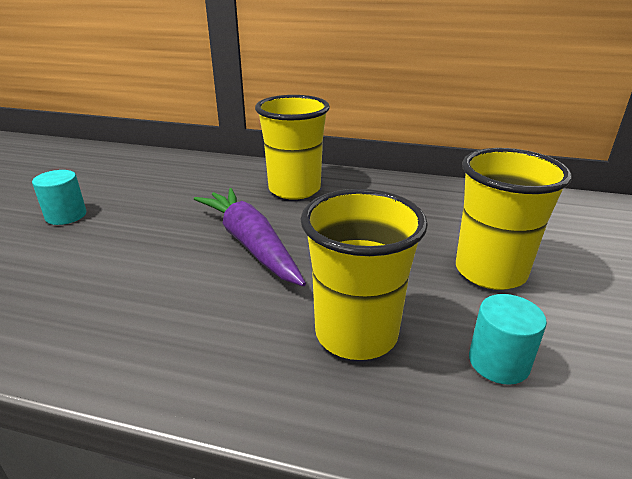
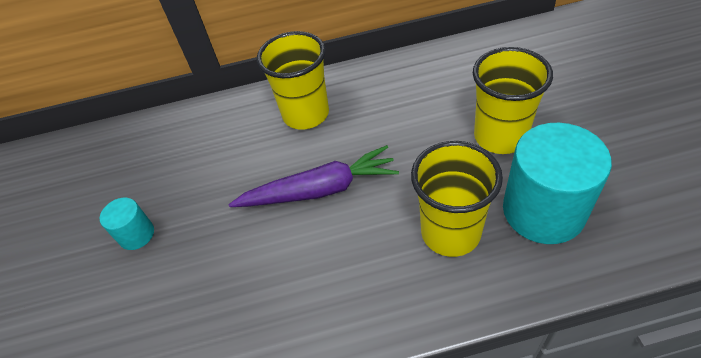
camera: 20 degrees left, 20 degrees up
purple carrot [194,188,306,286] -> purple carrot turned 135 degrees clockwise [229,145,399,207]
turquoise cylinder [469,294,547,385] -> turquoise cylinder [503,123,612,244], size x2.05

